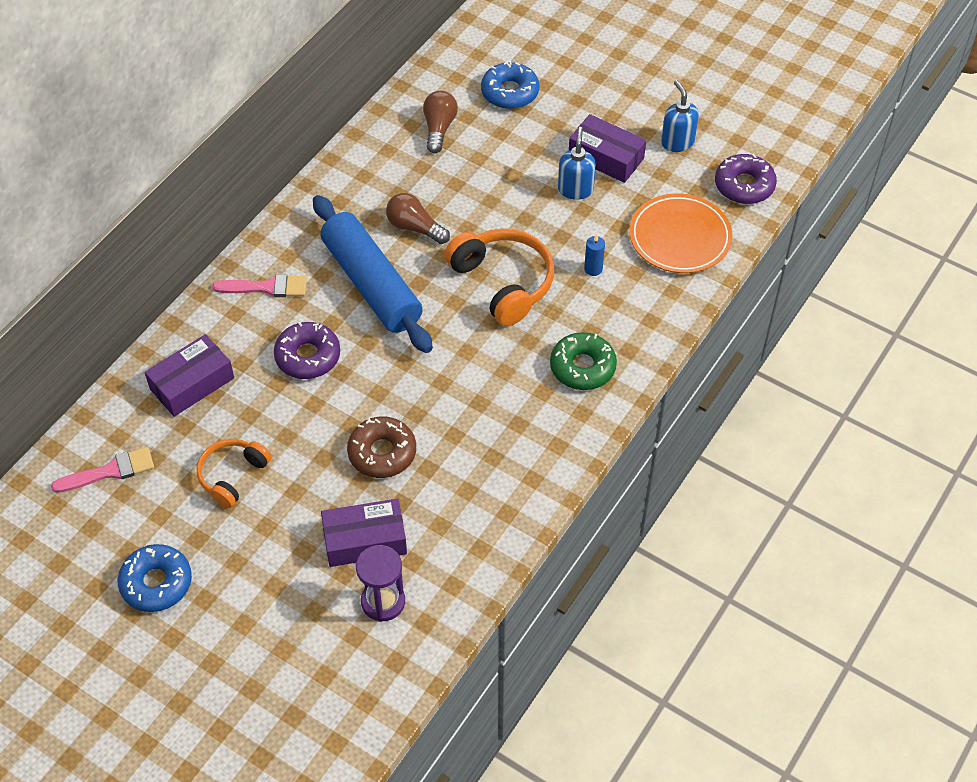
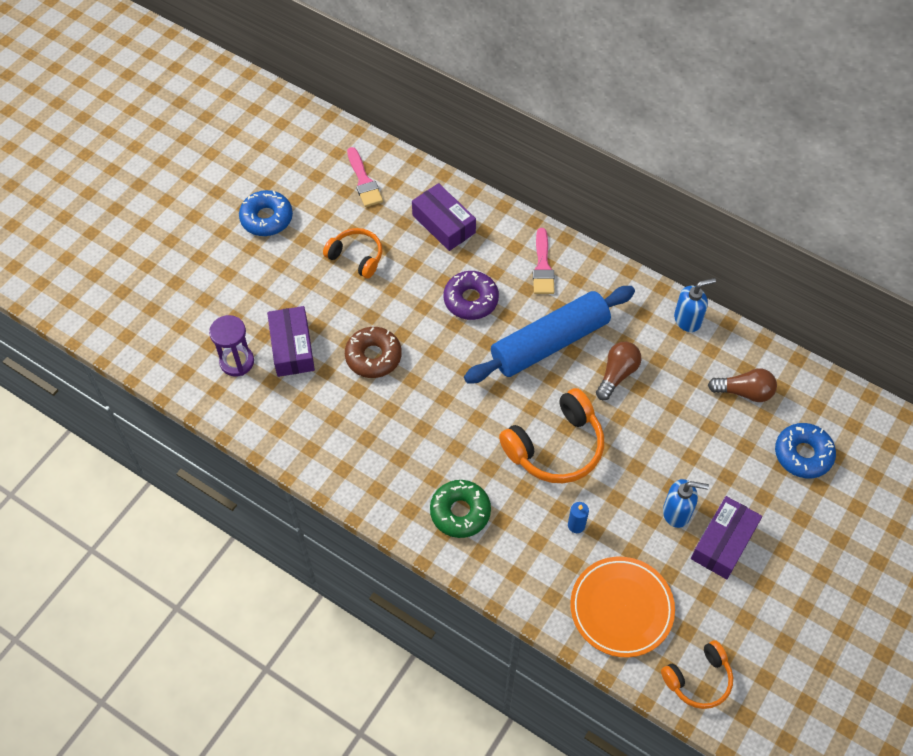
camera: 90 degrees right, 5 degrees up
blue soap dispenser [661,80,699,152] -> blue soap dispenser moved to [674,278,716,332]
purple donut [715,154,777,204] -> orange headphones [661,640,733,709]

